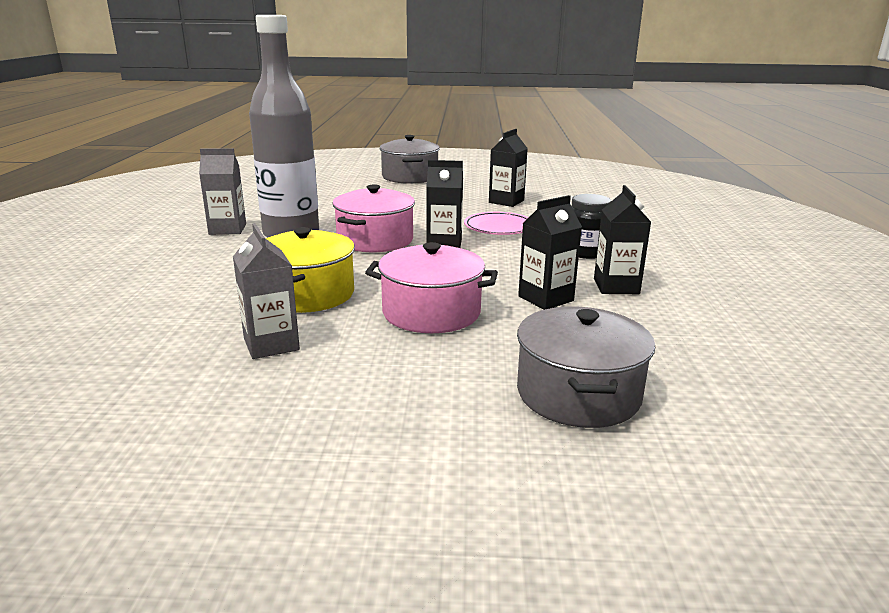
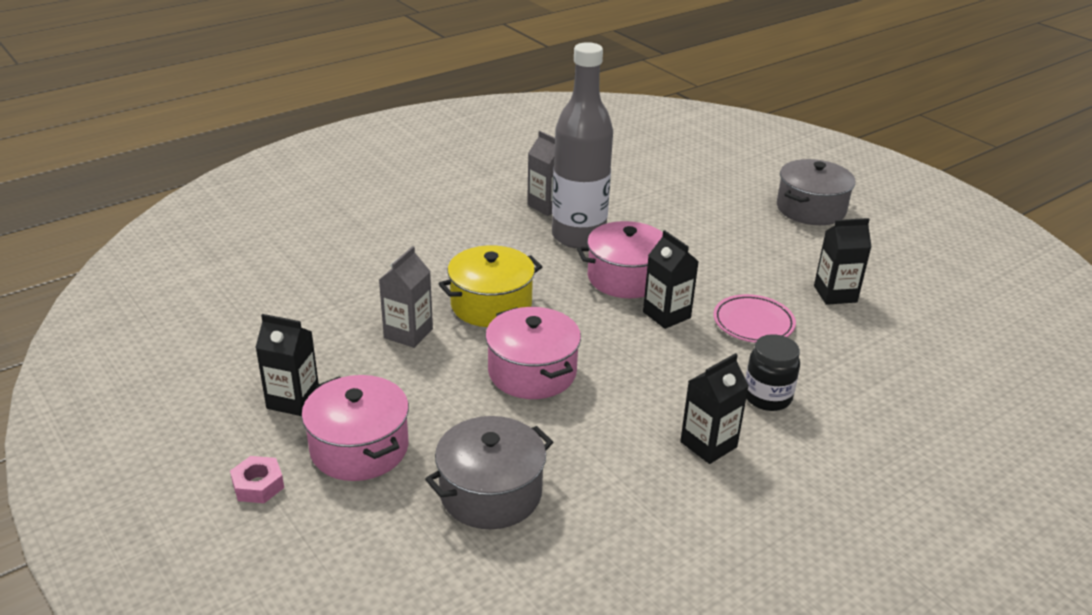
camera: 50 degrees right, 10 degrees up
black carton [518,195,582,310] -> black carton moved to [255,314,319,416]
none -> pink nut [230,456,284,503]
none -> pink pot [301,375,409,481]

